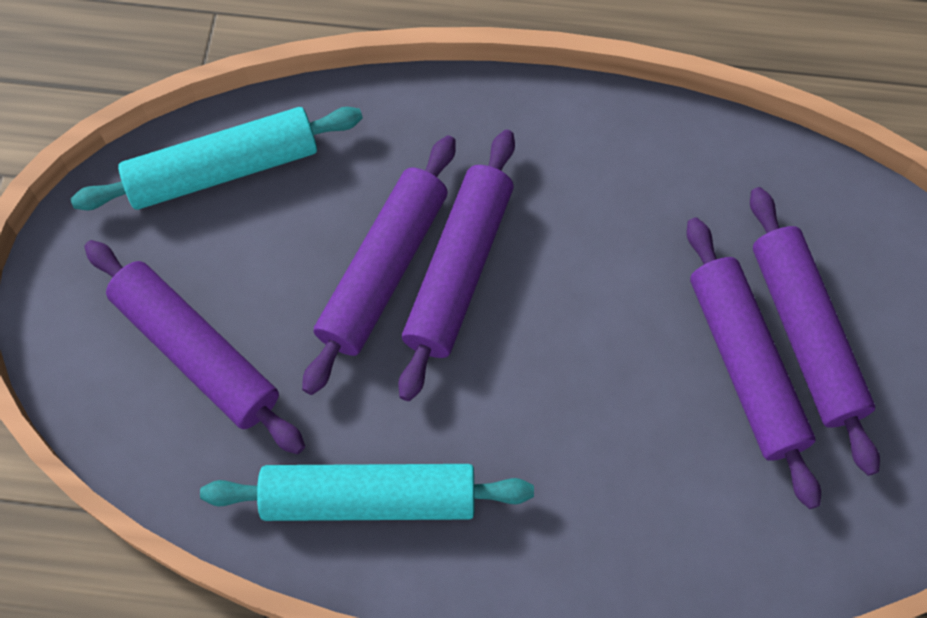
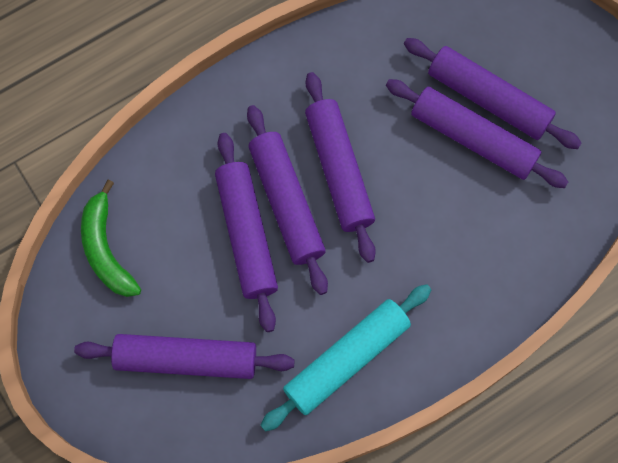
camera: 40 degrees left, 5 degrees up
turquoise rolling pin [71,107,363,210] -> green banana [81,180,141,297]
none -> purple rolling pin [305,72,376,263]

